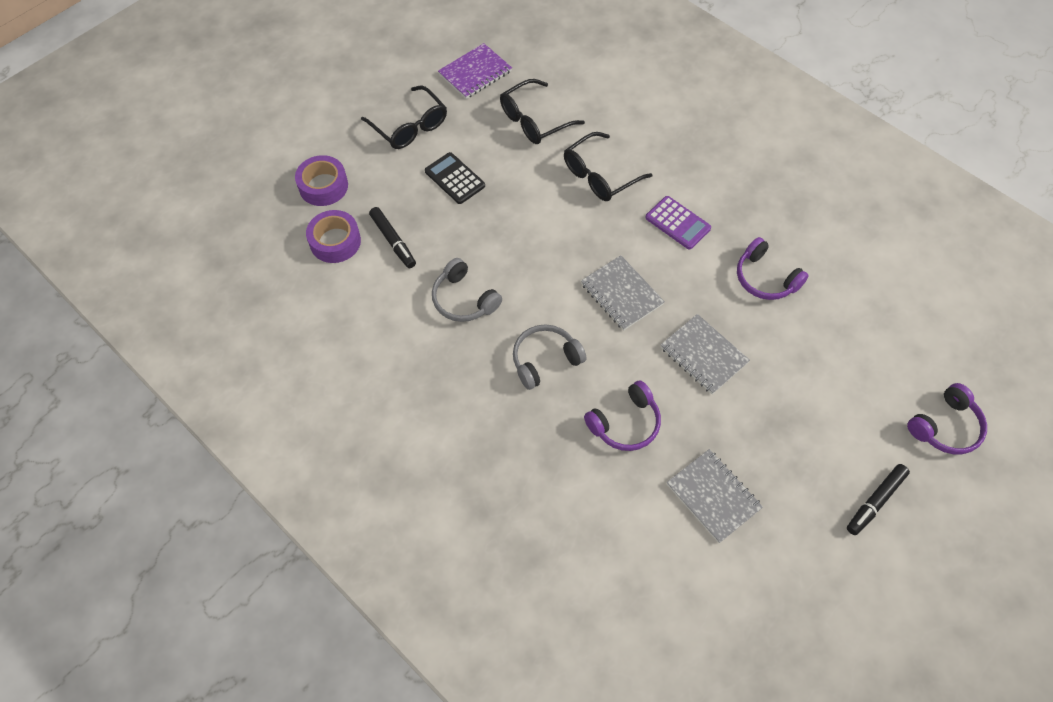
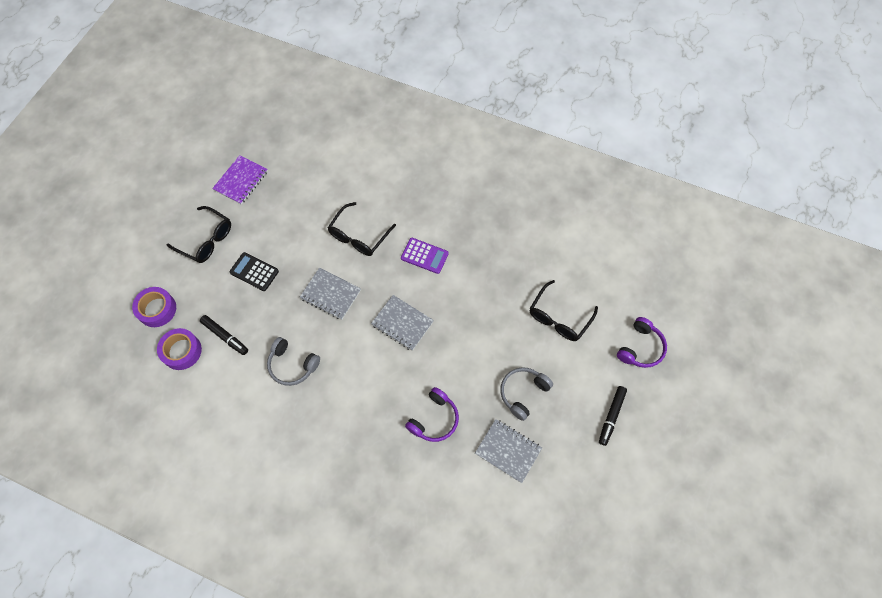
camera: 20 degrees left, 5 degrees up
black glasses [500,79,585,144] -> black glasses moved to [530,280,598,341]
grey headphones [513,324,586,390] -> grey headphones moved to [500,367,553,421]
grey notebook [661,314,750,394] -> grey notebook moved to [300,268,361,320]
purple headphones [737,237,809,300] -> none

